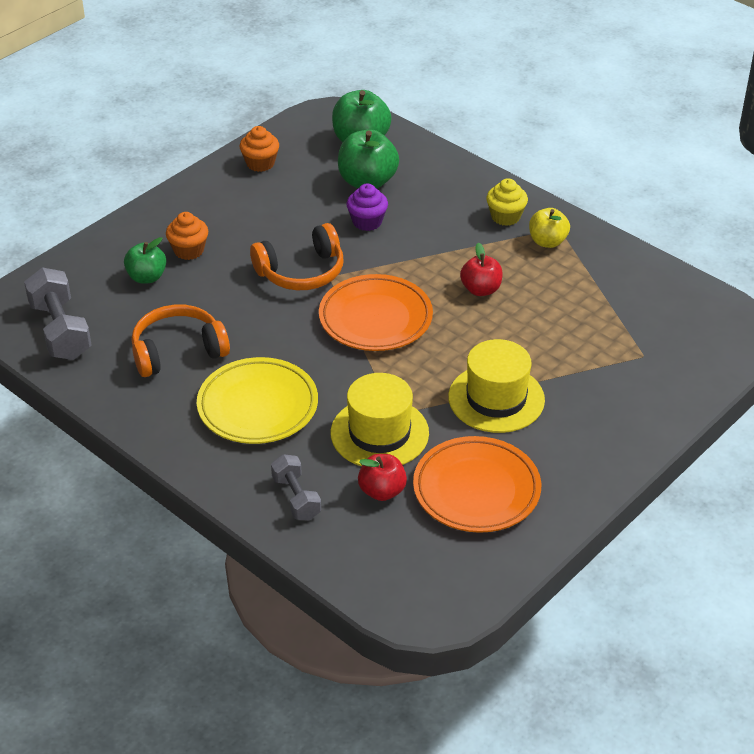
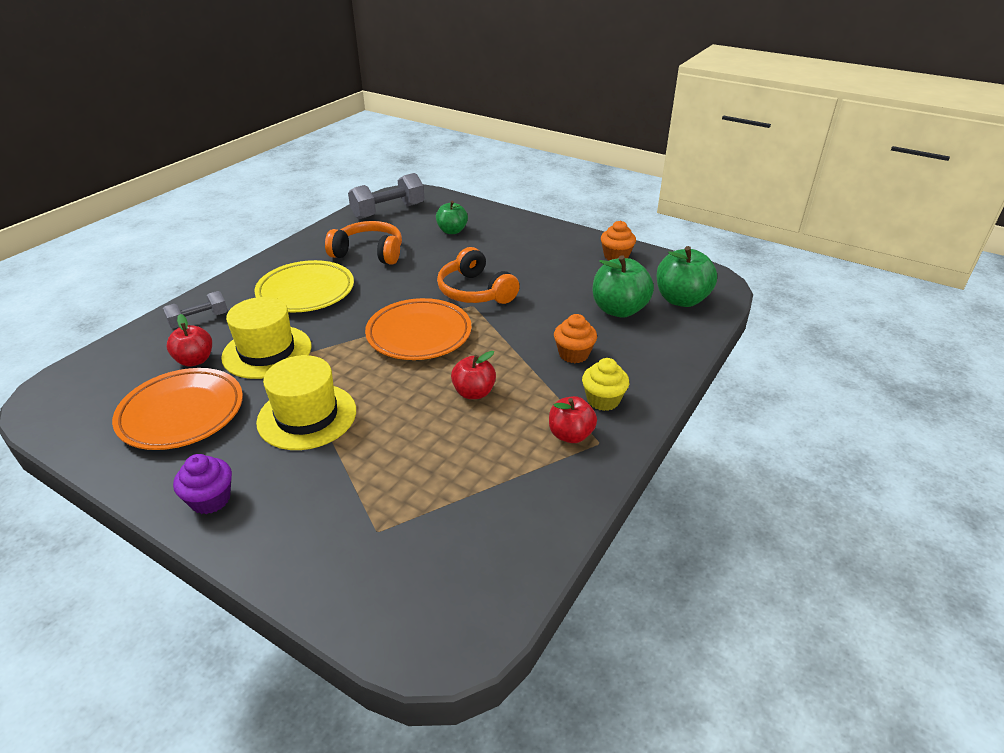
camera: 80 degrees right, 5 degrees down
orange headphones [131,304,230,377] -> orange headphones turned 45 degrees counterclockwise [325,221,402,265]
orange cupcake [166,212,208,260] -> orange cupcake moved to [554,314,597,363]
purple cupcake [346,183,388,231] -> purple cupcake moved to [173,454,232,514]
yellow apple [529,208,570,248] -> red apple [549,396,597,443]

